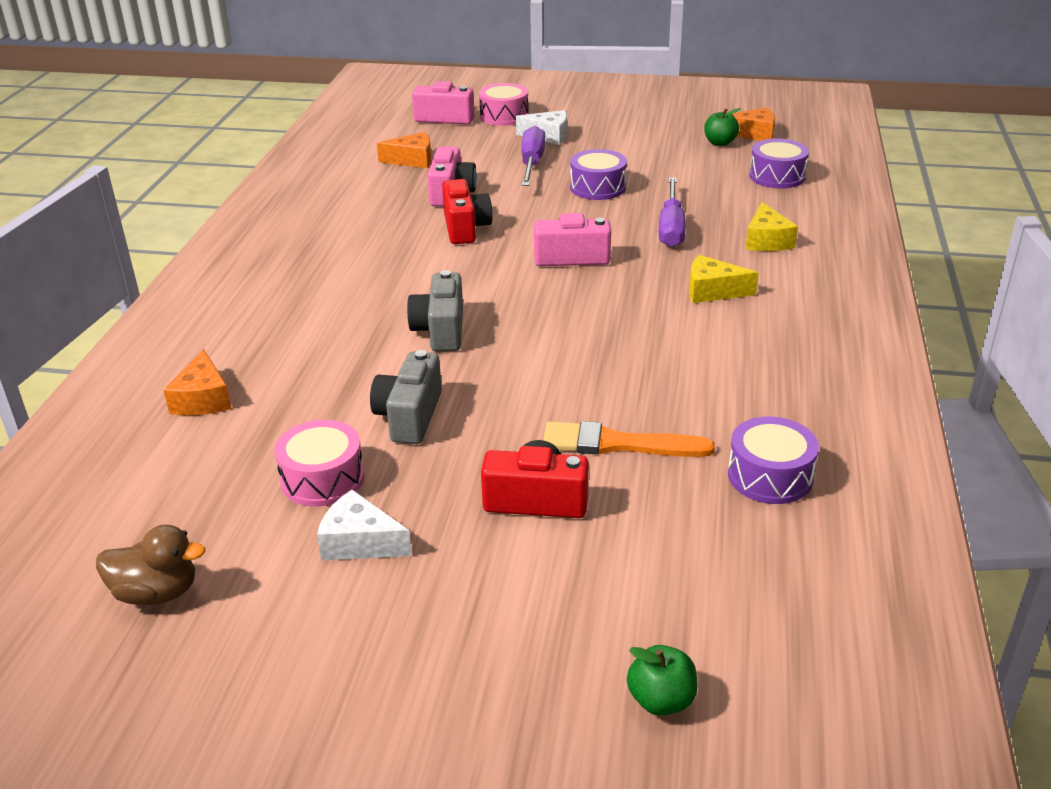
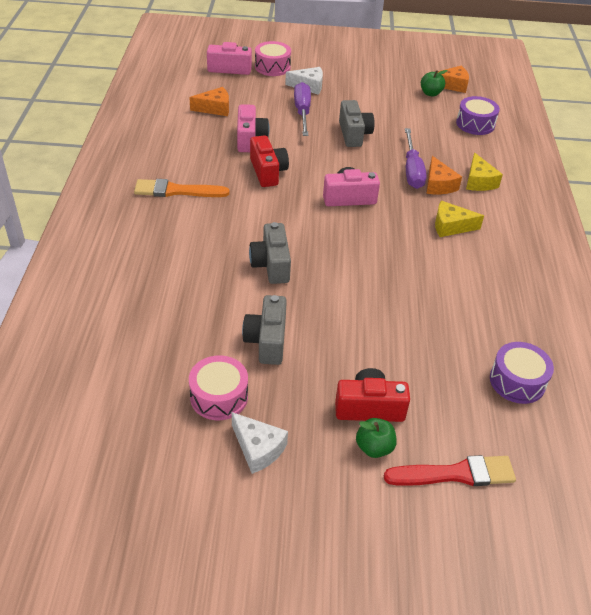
camera: 10 degrees left, 10 degrees up
brown duck [96,524,205,605] -> none
orange cheese [163,349,232,415] -> orange cheese moved to [426,156,462,194]
white cheese [317,490,412,560] -> white cheese turned 150 degrees counterclockwise [232,412,288,474]
orange brush [543,421,715,457] -> orange brush moved to [134,179,229,197]
purple drum [570,149,627,200] -> grey camera [339,100,374,147]
green apple [627,645,698,716] -> green apple moved to [356,418,397,458]
none -> red brush [384,455,516,486]

